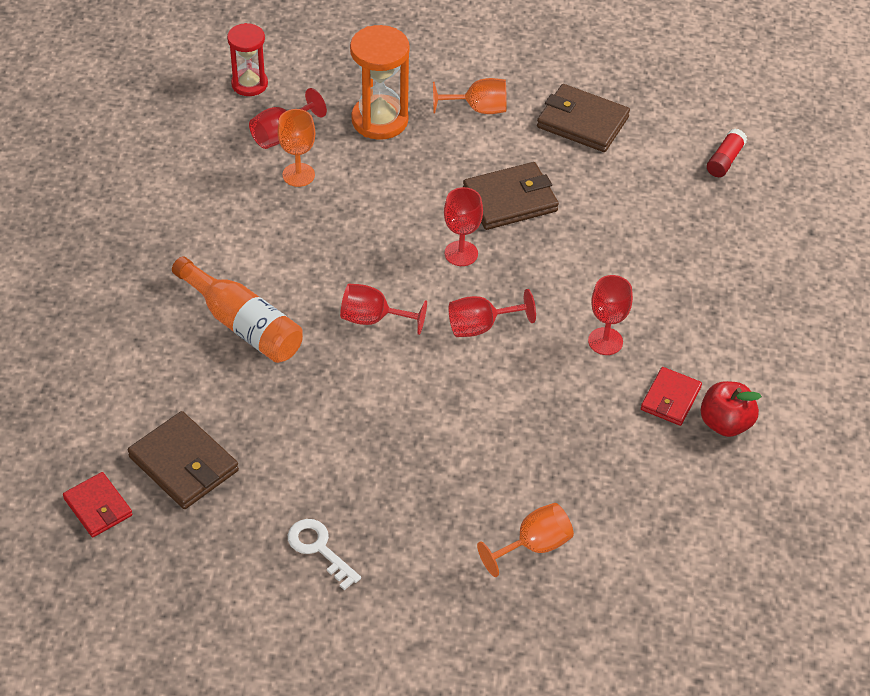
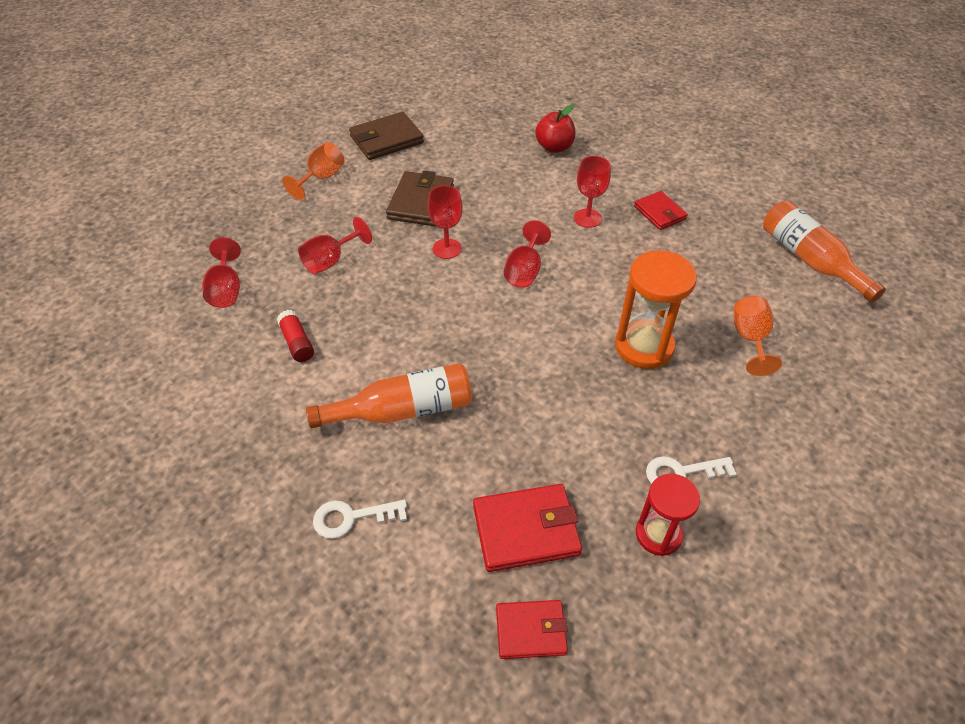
camera: 55 degrees left, 0 degrees up
brown wallet [128,411,239,509] -> red wallet [473,484,582,572]
red hourglass [227,23,268,96] -> red hourglass moved to [636,474,700,556]
orange goblet [277,109,315,187] -> none
red goblet [340,283,427,335] -> red goblet moved to [298,217,372,274]
orange hourglass [350,25,410,140] -> orange hourglass moved to [615,251,697,369]
red apple [700,381,762,437] -> red apple moved to [535,105,575,153]
red glue stick [707,128,747,177] -> red glue stick moved to [277,310,314,362]
none -> white key [313,500,407,539]
none -> orange bottle [763,201,886,303]

